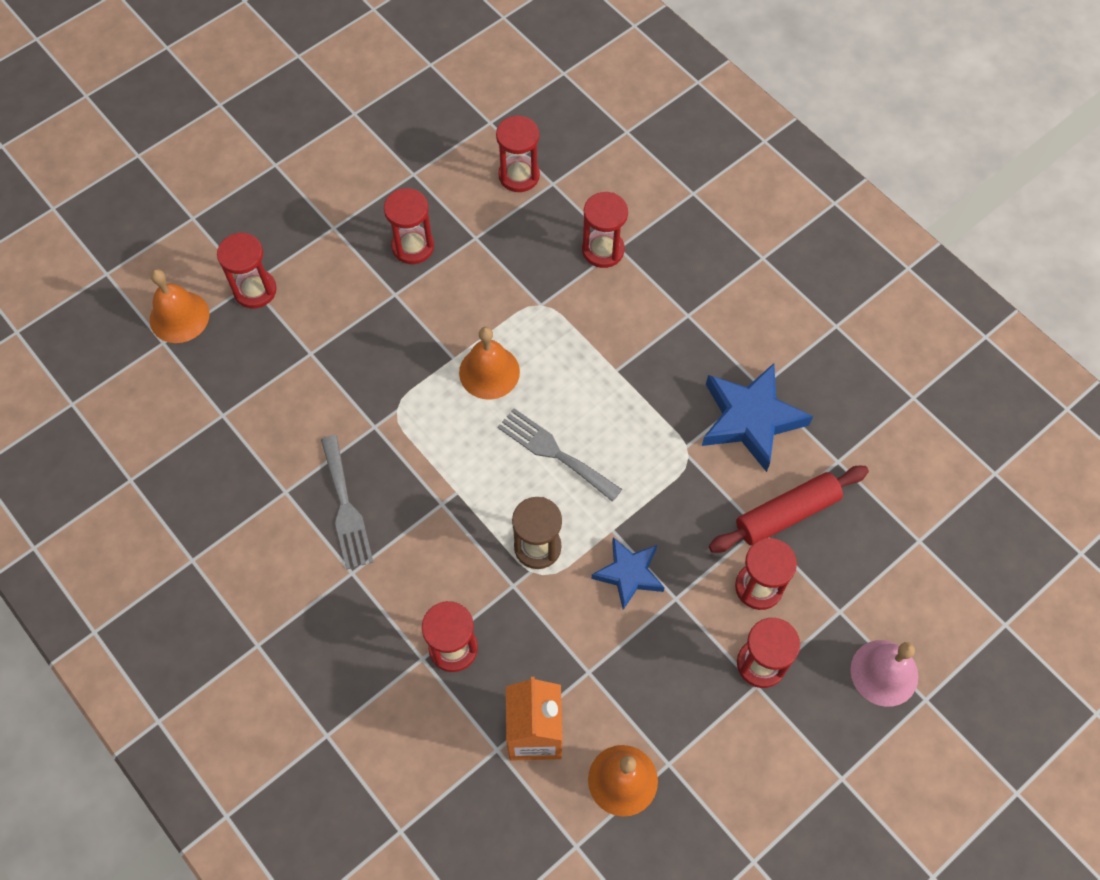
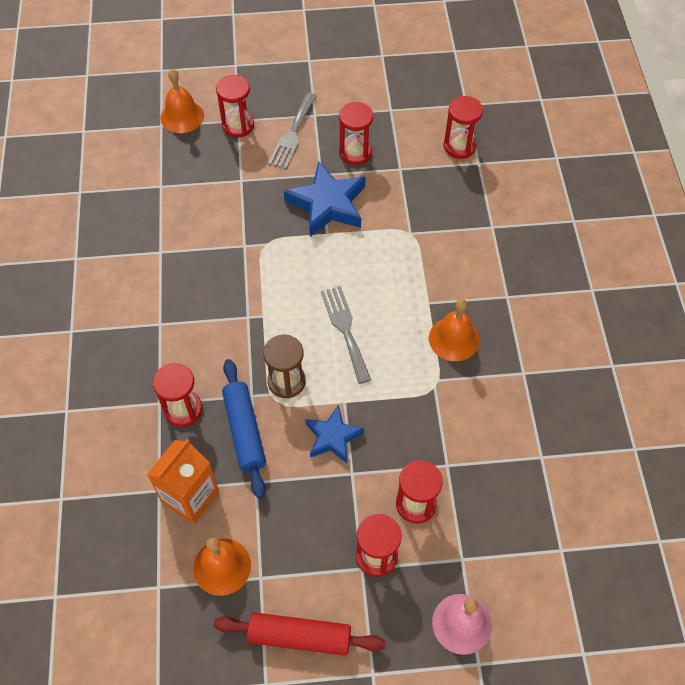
camera: 35 degrees right, 5 degrees down
grey fork [321,435,373,570] -> grey fork moved to [268,93,316,169]
orange bell [459,327,520,400] -> orange bell moved to [429,299,479,361]
red hourglass [582,192,628,268] -> none
blue star [702,363,813,472] -> blue star moved to [284,161,366,237]
red rolling pin [709,466,869,553] -> red rolling pin moved to [214,612,386,656]
none -> blue rolling pin [222,359,266,498]

